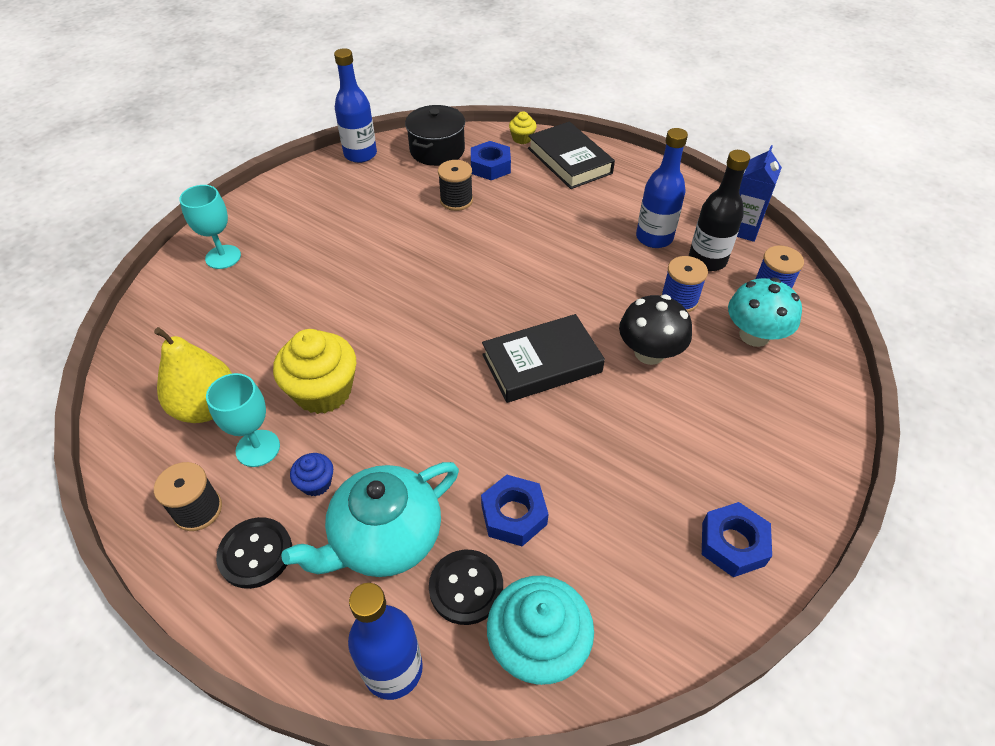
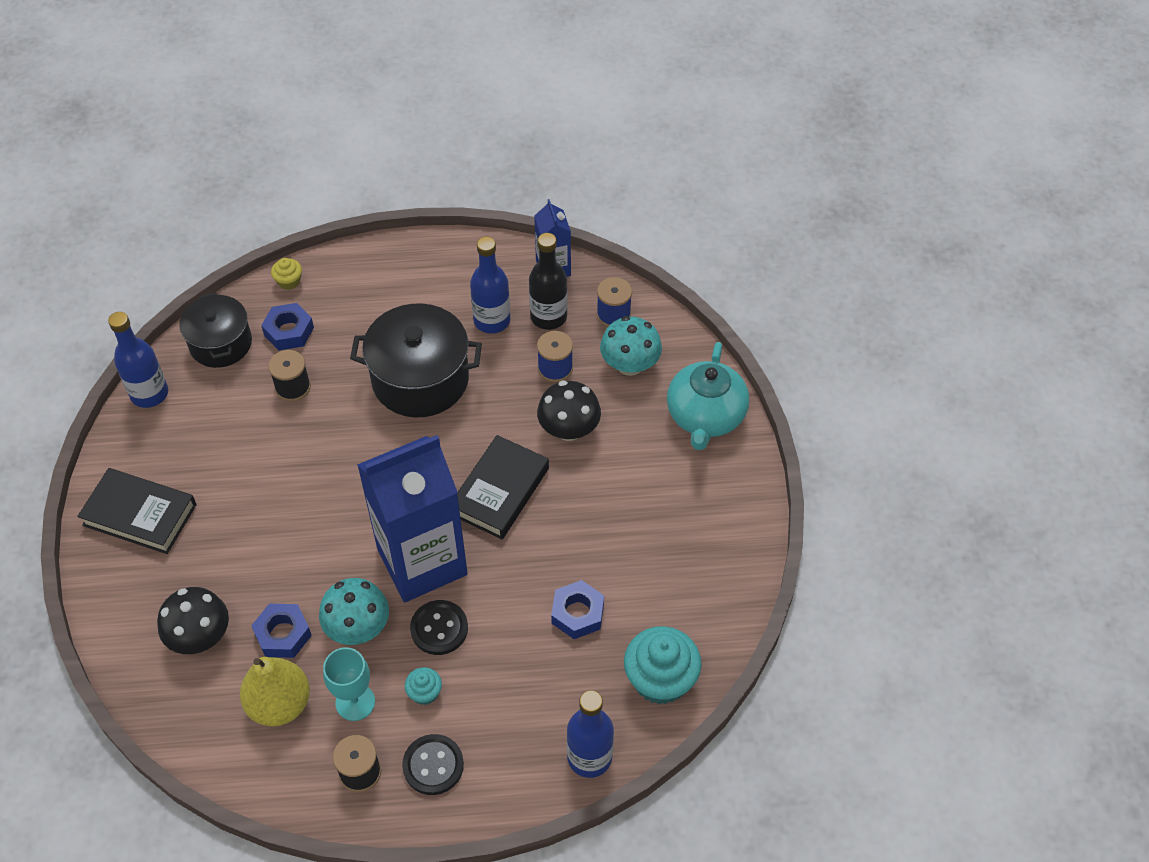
camera: 40 degrees left, 5 degrees up
turquoise goblet [179,185,241,269] -> none
yellow cupcake [273,329,356,414] -> turquoise mushroom [319,578,389,645]
turquoise teapot [281,462,459,577] -> turquoise teapot moved to [667,342,749,450]
blue cupcake [290,453,333,497] -> turquoise cupcake [405,667,442,705]
black button [429,550,503,625] -> black button moved to [410,600,468,655]
black book [528,122,615,189] -> black book moved to [77,468,197,554]
blue nut [702,502,772,577] -> blue nut moved to [251,604,312,658]
none -> black mushroom [157,587,229,654]
none -> black pot [350,304,482,417]
none -> blue carton [357,435,468,602]

